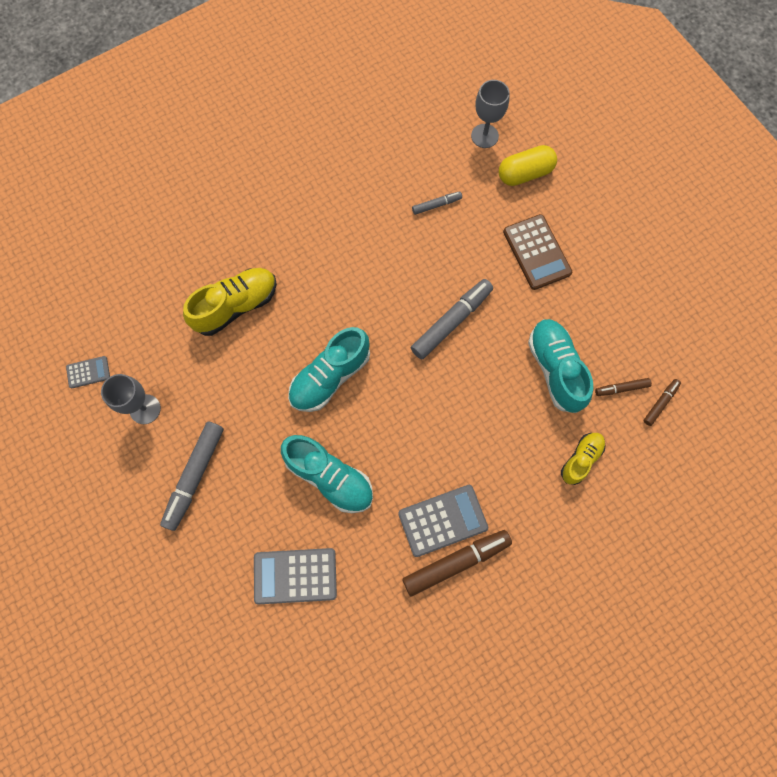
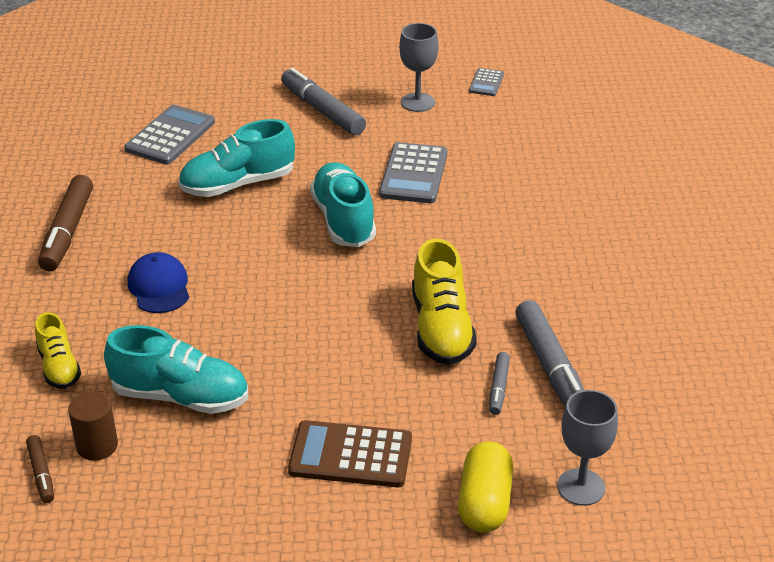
camera: 120 degrees right, 35 degrees down
yellow shoe [183,268,277,336] -> yellow shoe moved to [412,239,477,365]
grey calculator [398,485,488,557] -> grey calculator moved to [379,142,447,203]
grey marker [411,279,493,359] -> grey marker moved to [515,300,584,407]
brown marker [595,378,652,396] -> brown cylinder [68,392,118,461]
none -> blue cap [128,252,189,313]

